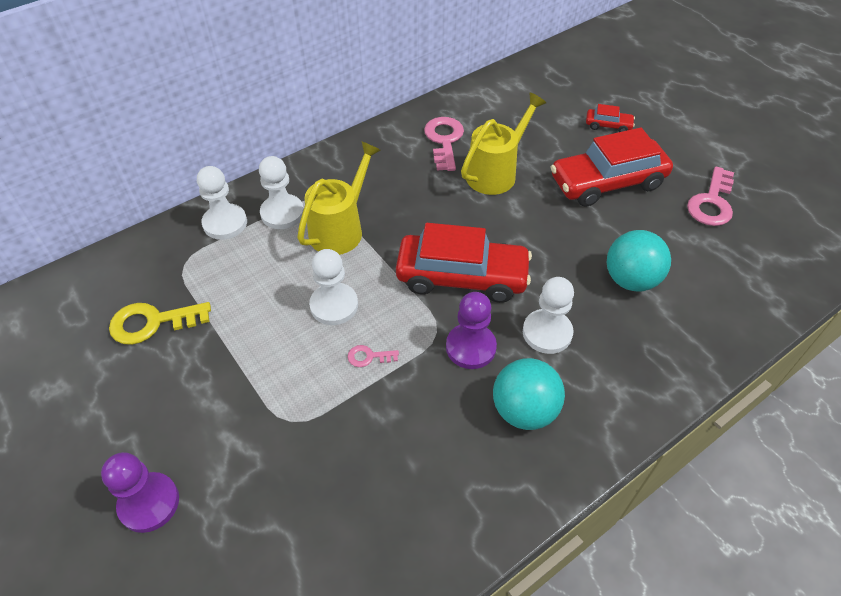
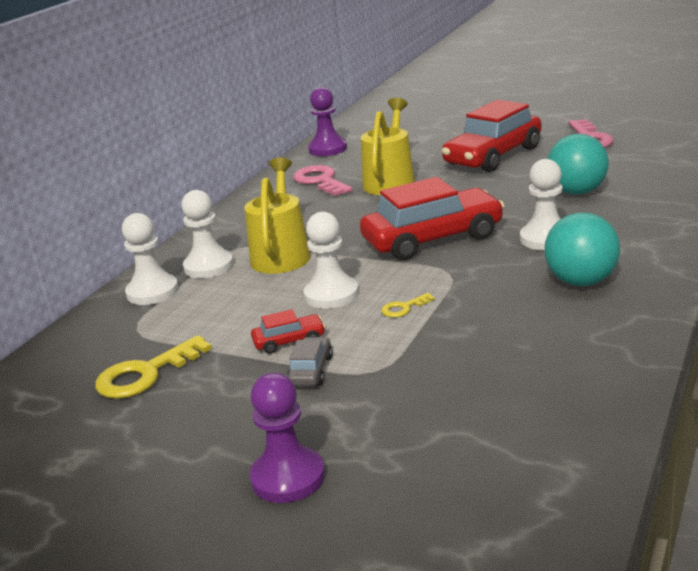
camera: 25 degrees left, 25 degrees down
pink key [348,345,399,367] -> yellow key [381,293,435,318]
purple pawn [446,292,497,369] -> purple pawn moved to [308,87,347,156]
red car [586,104,635,132] -> red car moved to [251,309,326,354]
none -> grey car [287,337,333,386]

